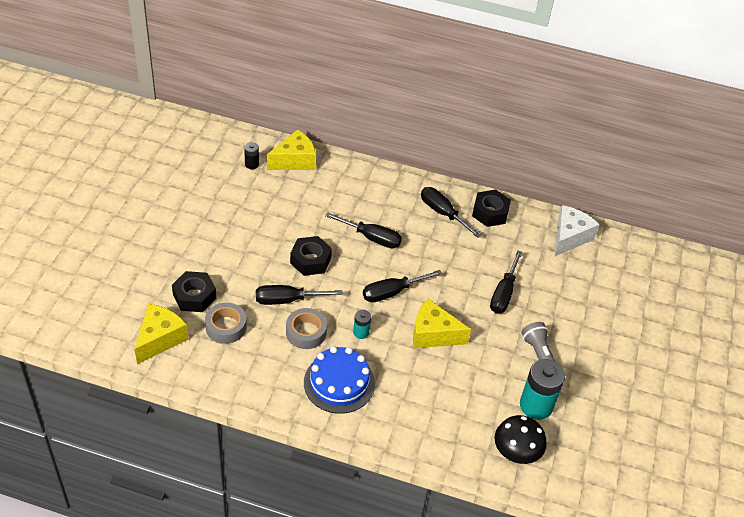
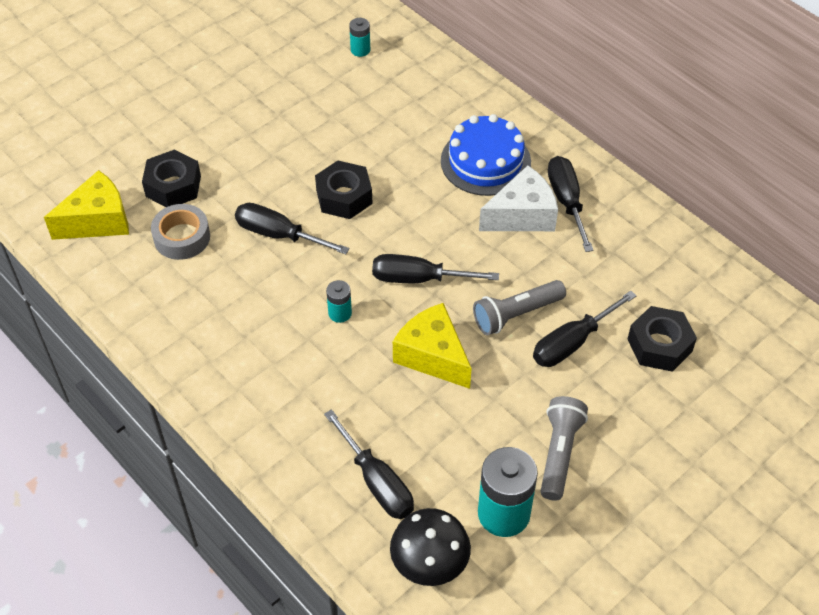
camera: 35 degrees right, 5 degrees up
black battery [244,142,259,169] -> turquoise battery [349,18,370,57]
yellow cheese [267,129,316,170] -> none
grey tape [286,308,327,349] -> none
blue cake [304,346,375,414] -> blue cake moved to [441,114,531,196]
black screwdriver [325,212,402,248] -> black screwdriver moved to [324,409,414,519]
black nut [472,190,511,227] -> black nut moved to [628,306,697,372]
white cheese [555,205,600,256] -> white cheese moved to [479,166,558,231]
none -> grey flashlight [473,280,566,335]

